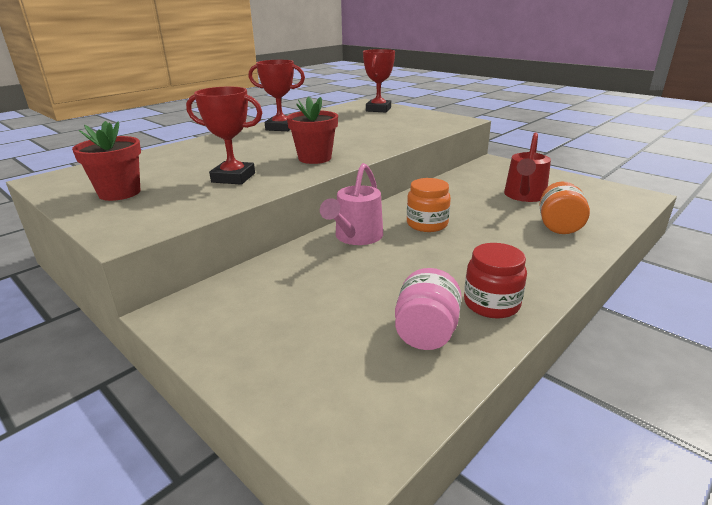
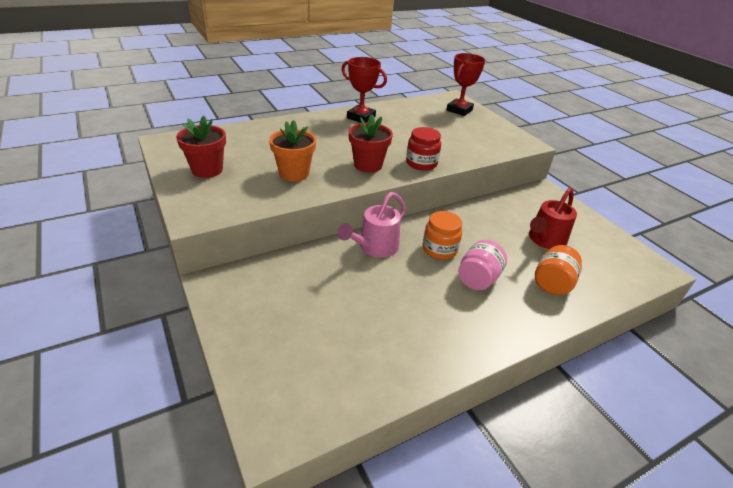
camera: 15 degrees right, 10 degrees up
red trophy [186,87,262,185] -> orange flower pot [269,120,316,181]
pink jar [395,268,461,350] -> pink jar moved to [458,240,507,290]
red jar [464,243,527,319] -> red jar moved to [406,127,441,171]

